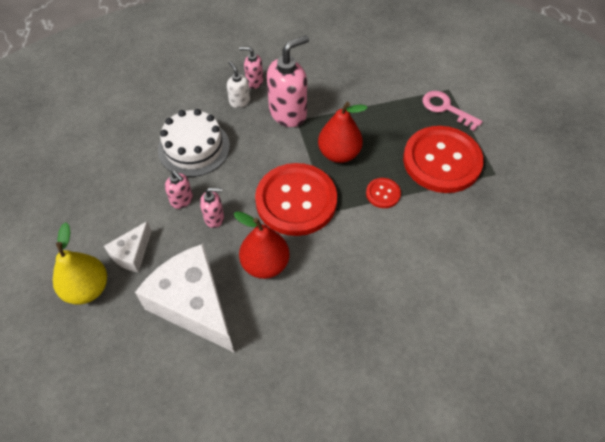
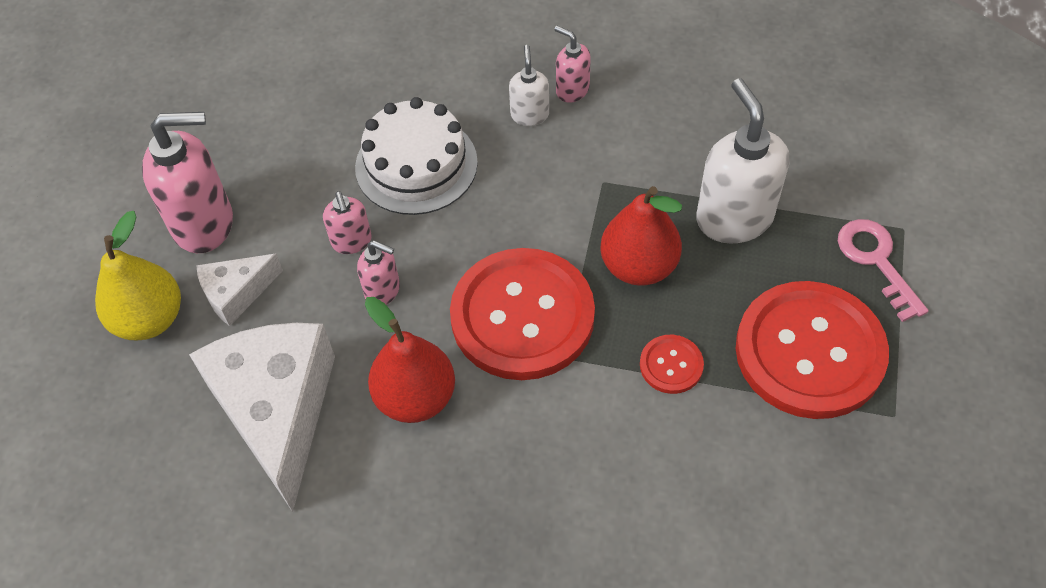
camera: 30 degrees right, 0 degrees up
pink soap dispenser [267,35,309,127] -> pink soap dispenser moved to [142,112,233,253]
none -> white soap dispenser [696,78,789,244]

